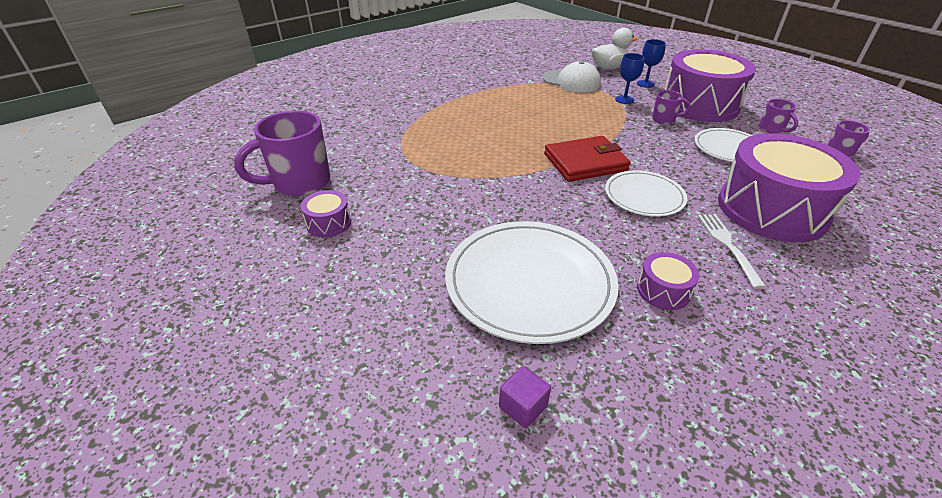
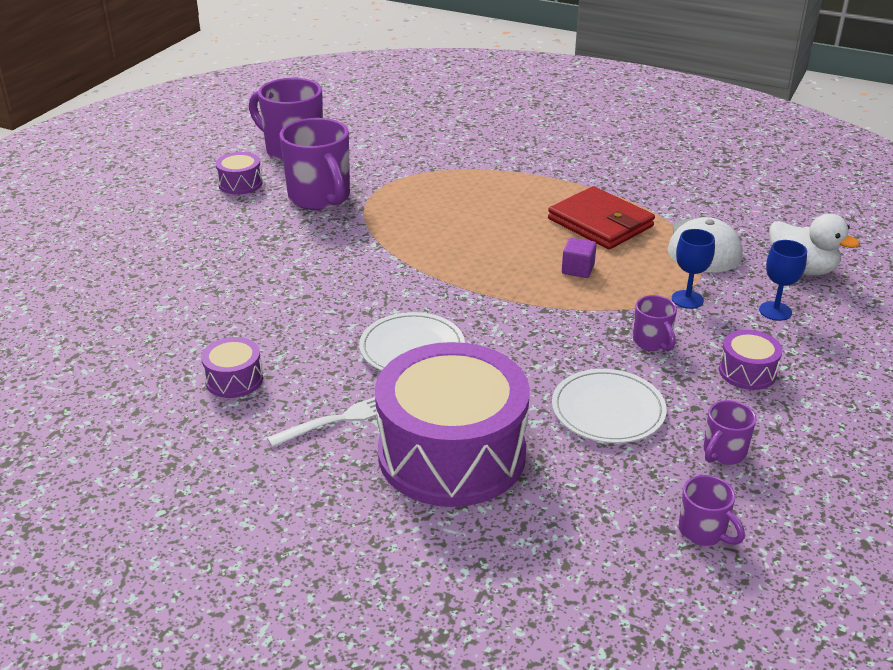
camera: 65 degrees right, 5 degrees down
white plate [445,221,619,344] -> none
purple cube [499,366,551,428] -> purple cube moved to [562,238,597,278]
red wallet [544,136,631,182] -> red wallet moved to [548,186,655,249]
purple drum [665,49,756,122] -> purple drum [719,330,783,390], size x0.42
none -> purple mug [280,118,350,210]

